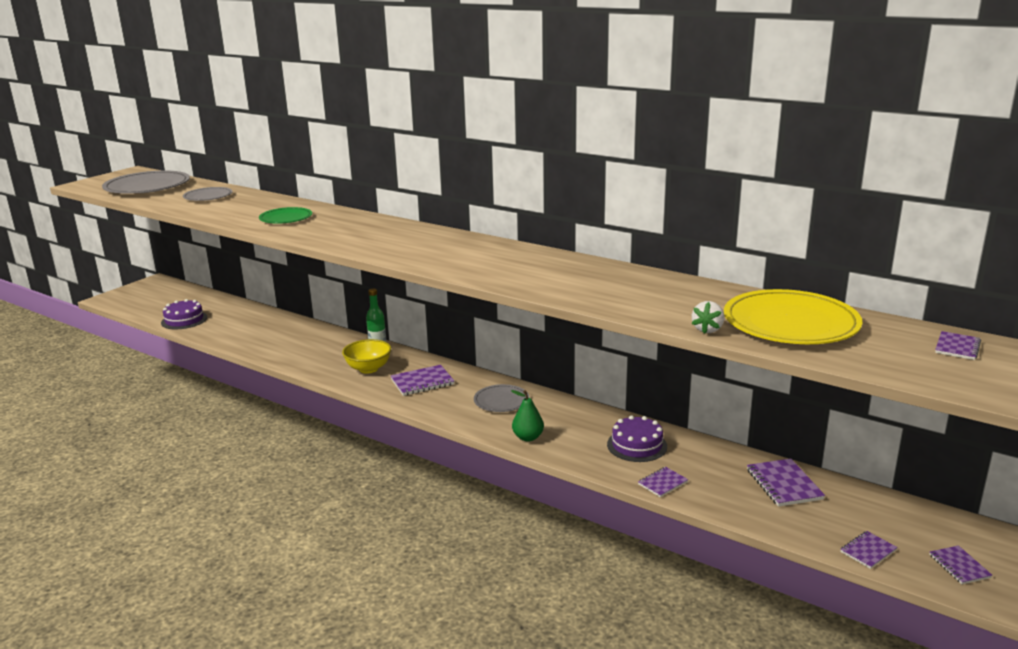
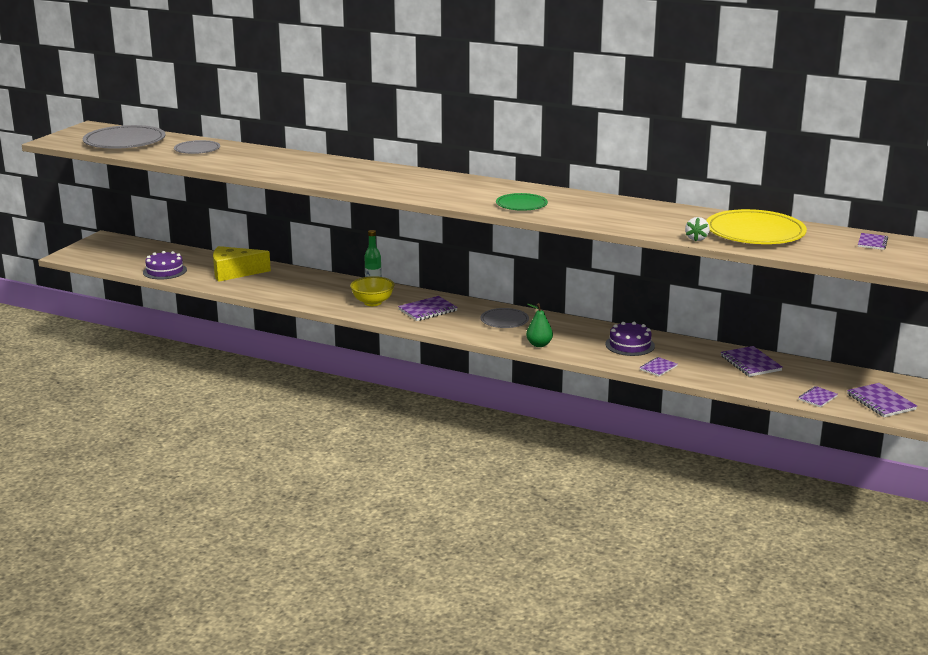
camera: 10 degrees left, 0 degrees up
green plate [259,207,312,224] -> green plate moved to [496,193,548,211]
purple notebook [929,545,992,584] -> purple notebook [847,383,917,417], size x1.63
none -> yellow cheese [213,246,271,282]

